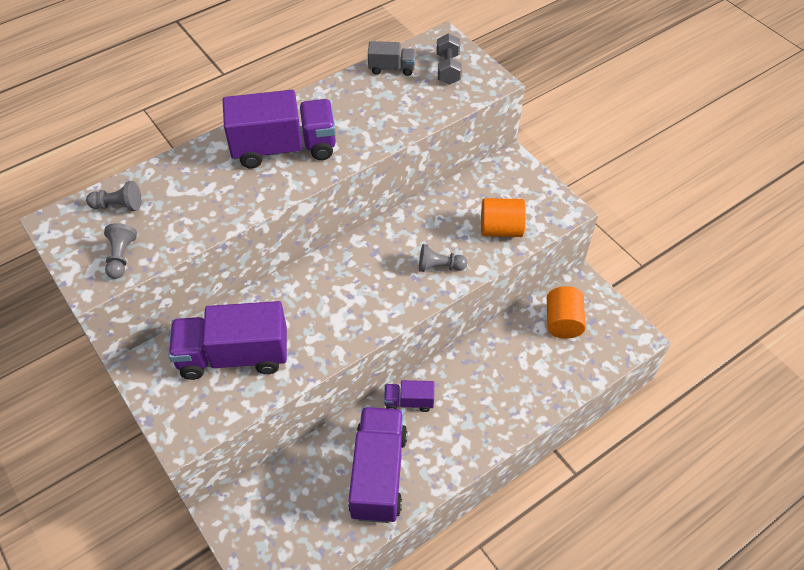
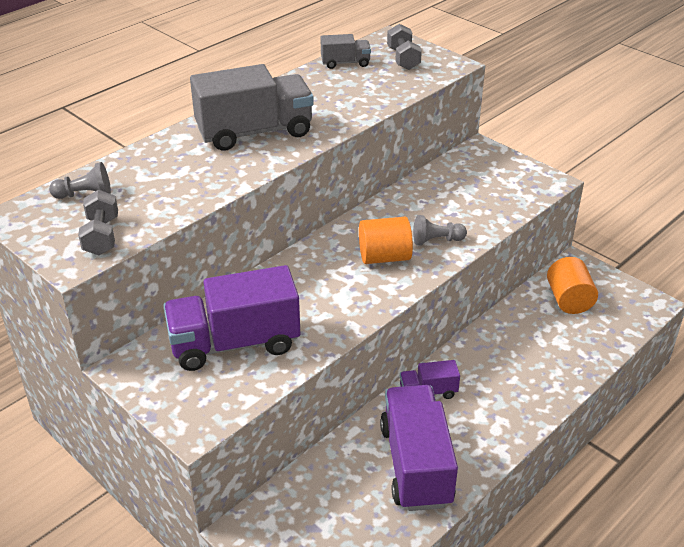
camera: 10 degrees left, 15 degrees down
grey pawn [104,223,137,279] -> grey dumbbell [78,190,118,255]
purple truck [223,90,336,169] -> grey truck [190,64,314,151]
orange cylinder [481,198,526,237] -> orange cylinder moved to [359,217,413,264]

